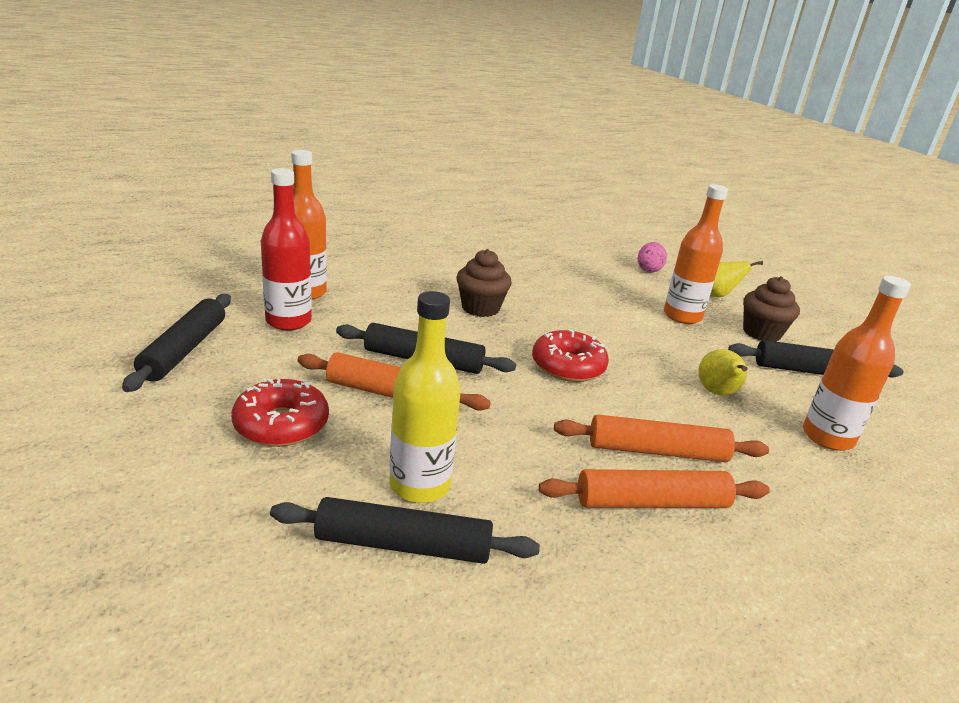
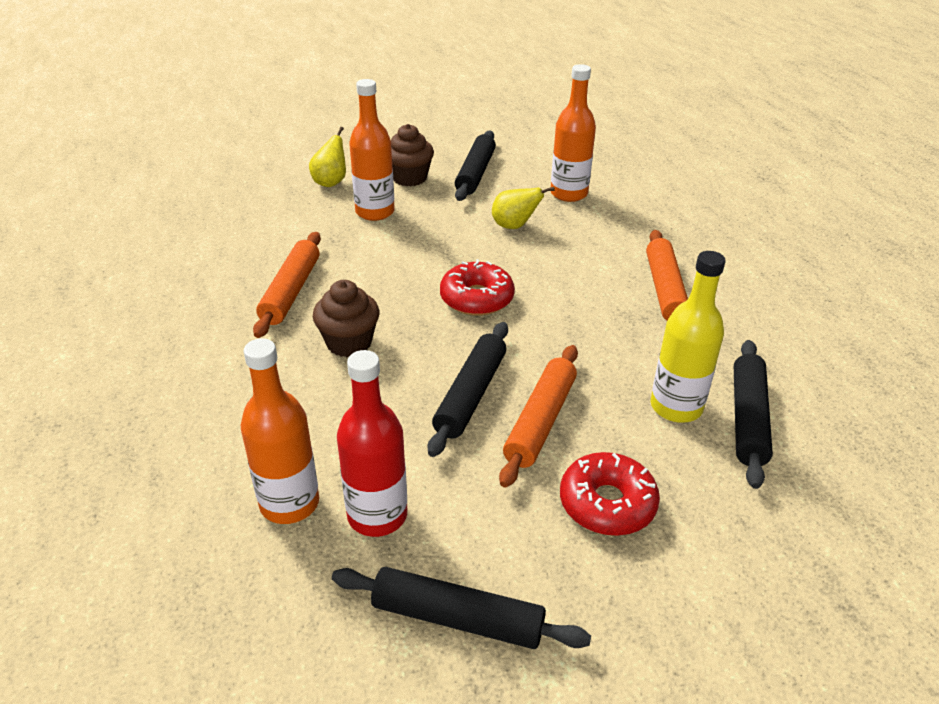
camera: 80 degrees left, 10 degrees up
orange rolling pin [554,414,769,462] -> orange rolling pin moved to [253,232,321,338]
pink egg [638,242,667,273] -> none

